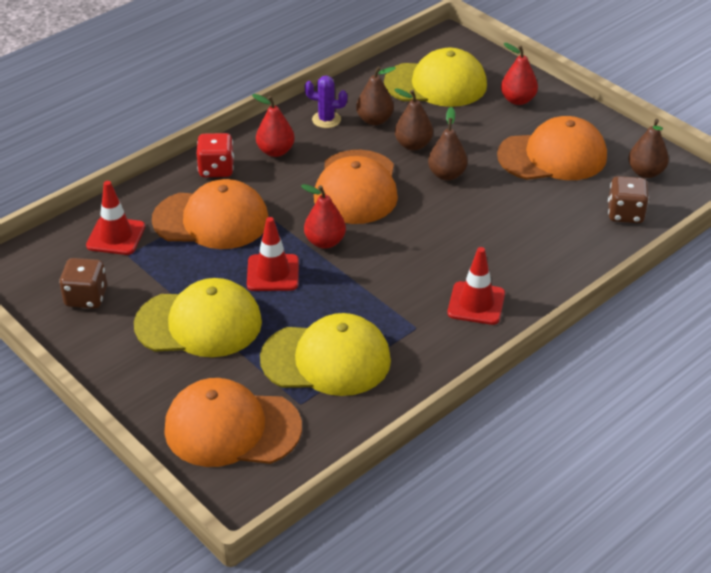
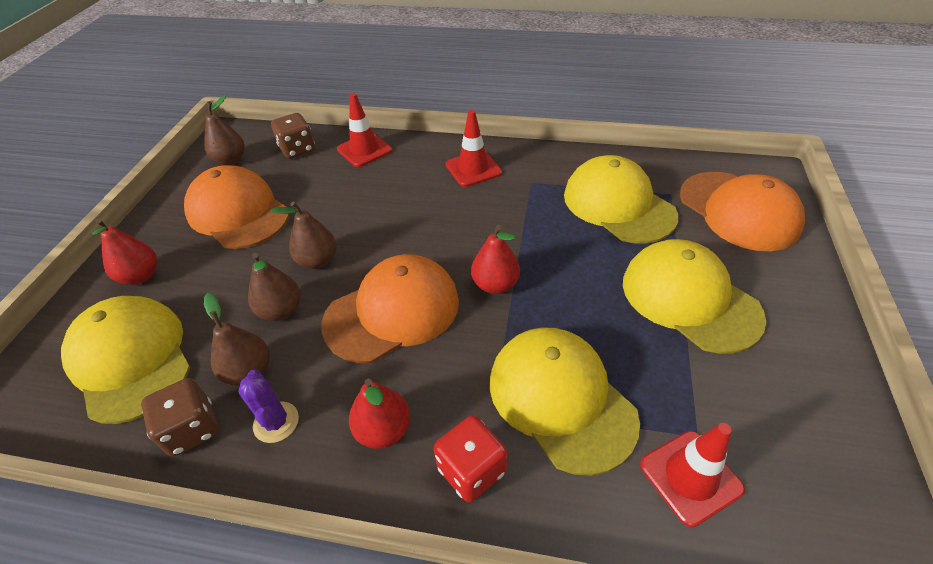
camera: 125 degrees left, 5 degrees up
brown dice [59,258,107,309] -> brown dice moved to [141,378,219,456]
orange cap [152,179,268,249] -> yellow cap [490,327,640,476]
red traffic cone [247,217,299,291] -> red traffic cone moved to [337,93,392,167]

